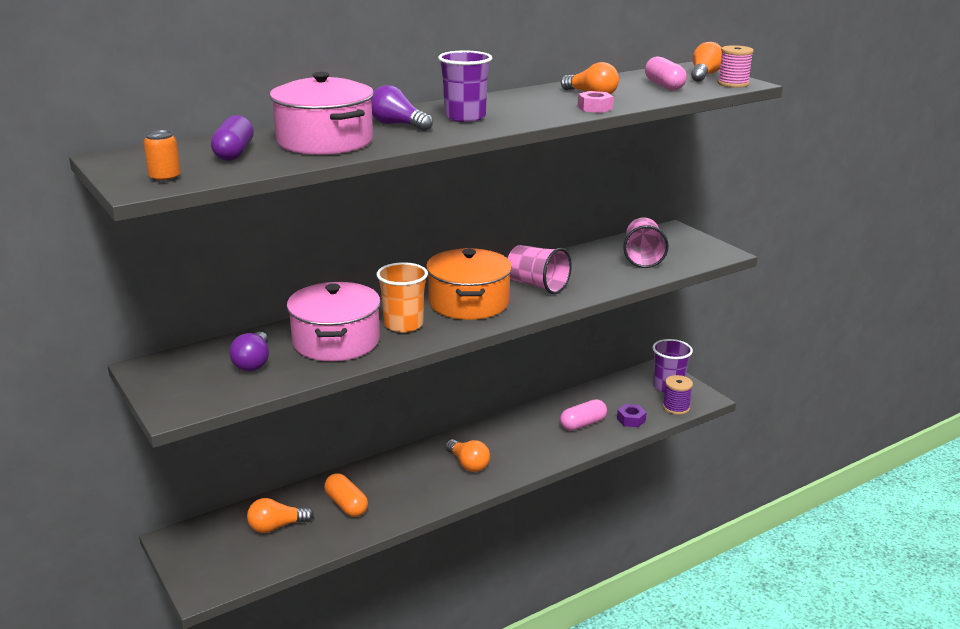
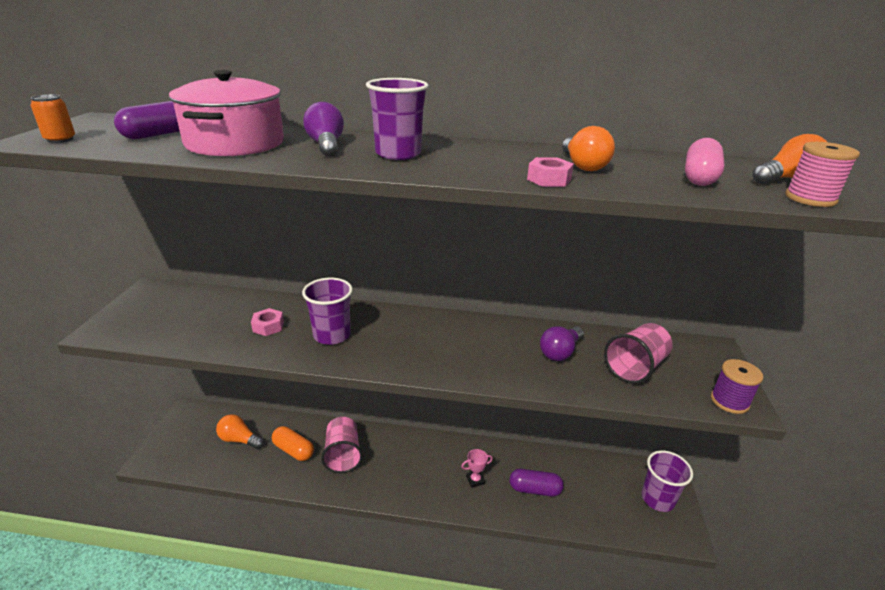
camera: 40 degrees right, 5 degrees up
purple light bulb [229,332,269,372] -> purple light bulb moved to [540,326,584,361]
pink pot [287,282,381,361] -> pink nut [251,308,284,336]
orange capsule [324,473,368,517] -> orange capsule turned 60 degrees counterclockwise [272,426,314,461]
orange cup [376,262,428,333] -> purple cup [302,278,353,345]
orange pot [426,248,512,320] -> none
orange light bulb [445,439,490,472] -> none
pink cup [508,245,572,294] -> pink cup moved to [321,417,363,473]
pink capsule [560,399,607,431] -> purple capsule [509,469,564,496]
purple nut [617,404,647,427] -> none
purple spool [663,375,693,415] -> purple spool moved to [711,359,763,414]
none -> pink trophy [461,449,493,488]

